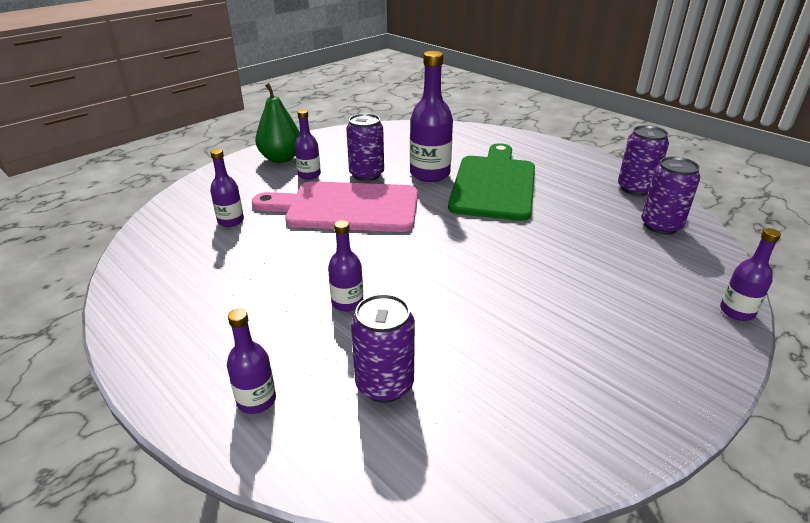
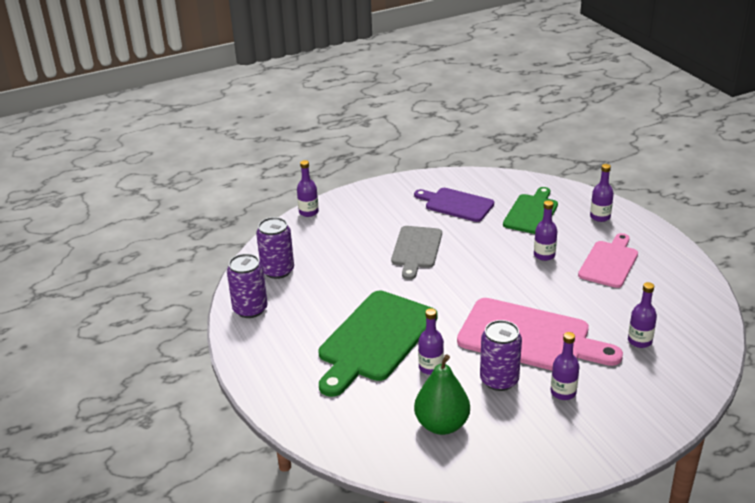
camera: 160 degrees left, 0 degrees up
green pear [255,83,300,163] -> green pear moved to [414,355,470,435]
purple can [351,294,415,403] -> green cutting board [503,187,558,234]
purple bottle [410,51,453,182] -> purple bottle [418,308,444,375], size x0.56
none -> grey cutting board [391,226,442,280]
none -> purple cutting board [414,188,494,222]
none -> pink cutting board [578,233,638,288]

